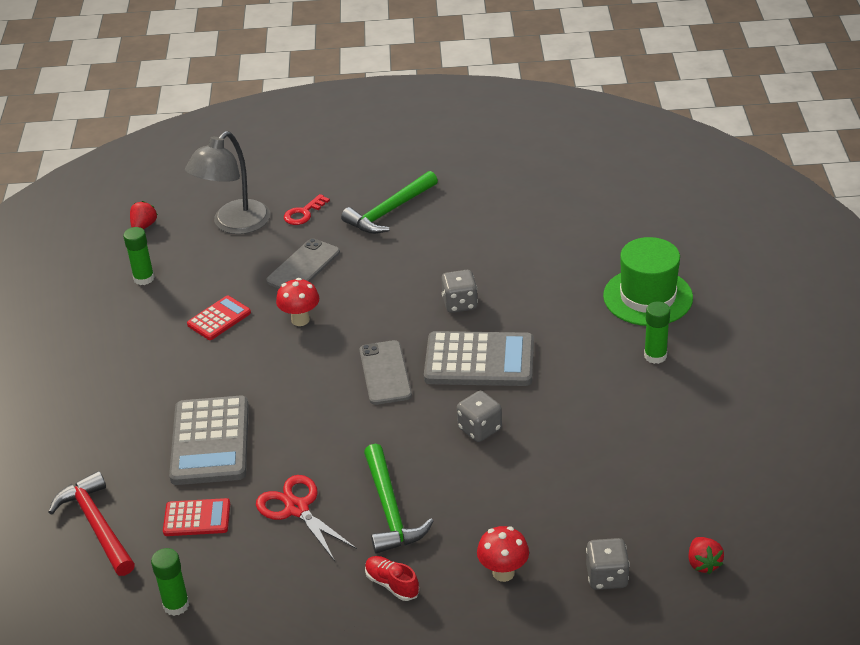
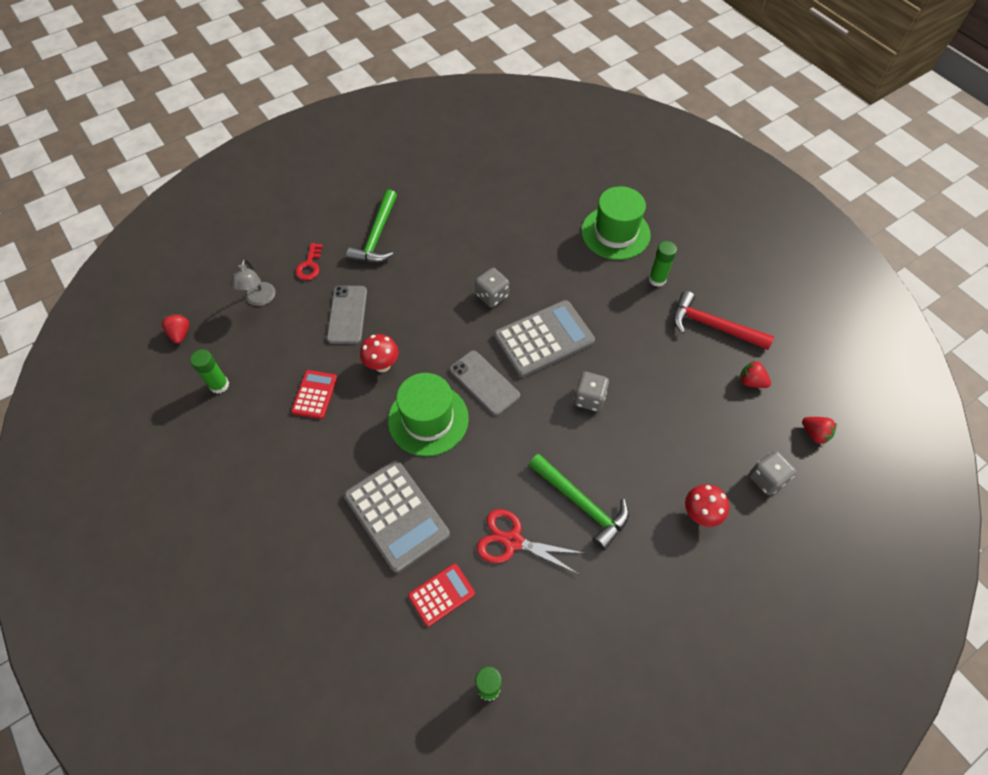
camera: 35 degrees left, 20 degrees up
red hammer [48,471,135,576] -> red hammer moved to [673,291,774,350]
grey lamp [185,131,270,234] -> grey lamp [230,259,275,306], size x0.59
red shoe [365,556,420,601] -> none
none -> green hat [388,373,469,456]
none -> red strawberry [740,360,771,388]

